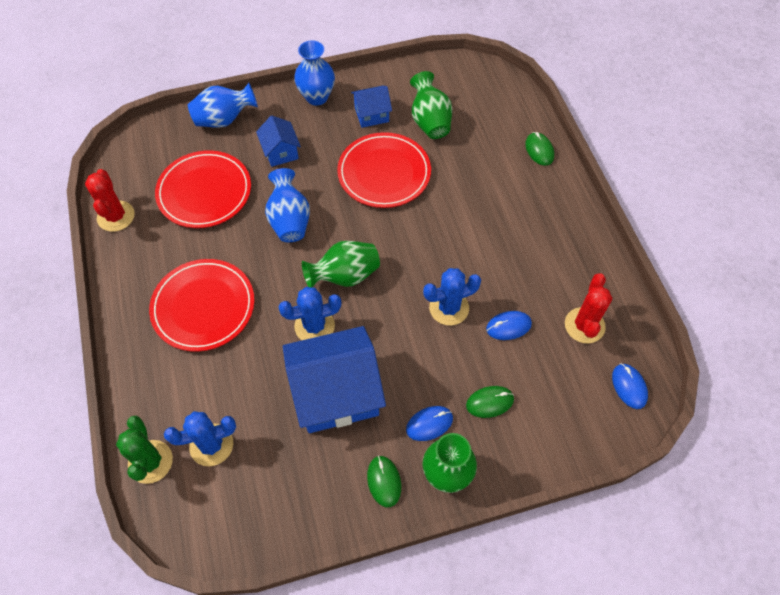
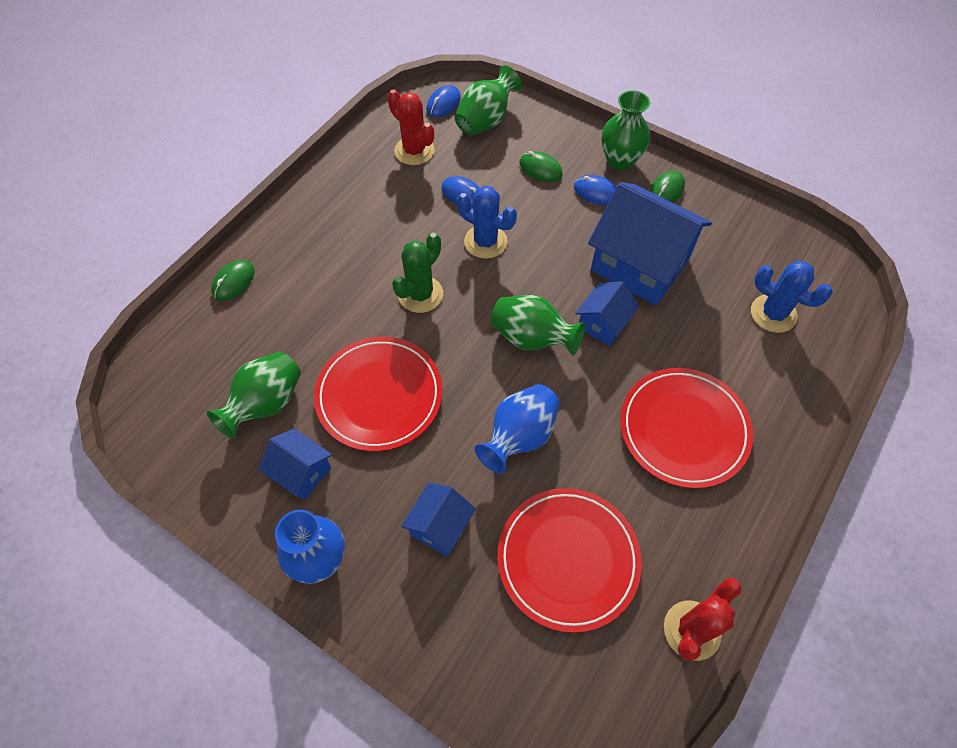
camera: 130 degrees left, 0 degrees up
green cactus [116,415,173,484] -> green cactus moved to [392,233,443,313]
blue vase [188,83,258,128] -> none
blue cactus [278,287,341,340] -> blue house [575,281,640,346]
red cactus [565,273,612,343] -> red cactus turned 75 degrees clockwise [387,89,434,165]
none -> green vase [455,66,522,136]

